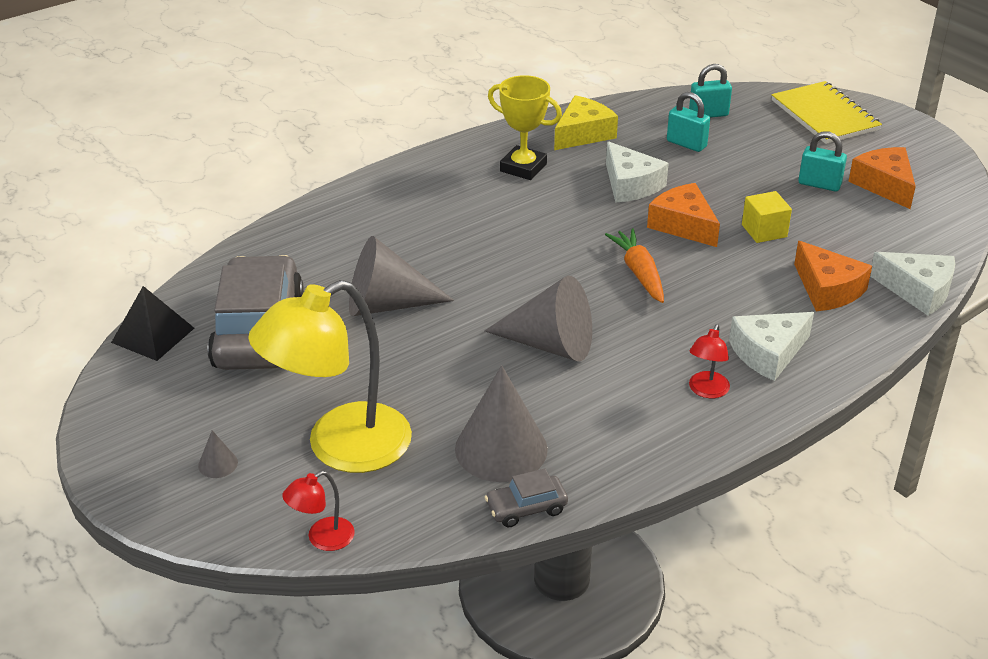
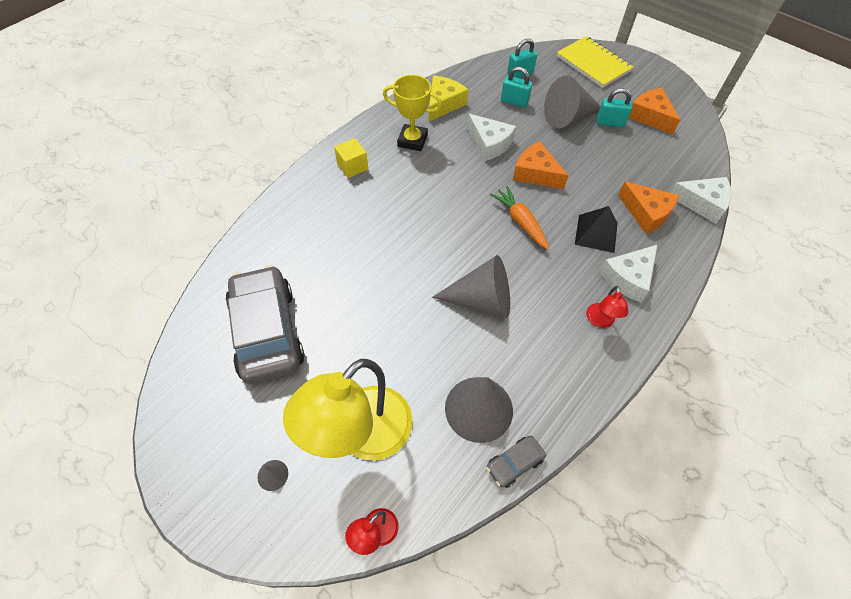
camera: 15 degrees left, 20 degrees up
black pyramid [111,286,194,361] -> black pyramid moved to [575,206,618,253]
grey cone [349,236,454,316] -> grey cone moved to [544,75,601,129]
yellow cube [742,191,792,243] -> yellow cube moved to [334,138,368,178]

